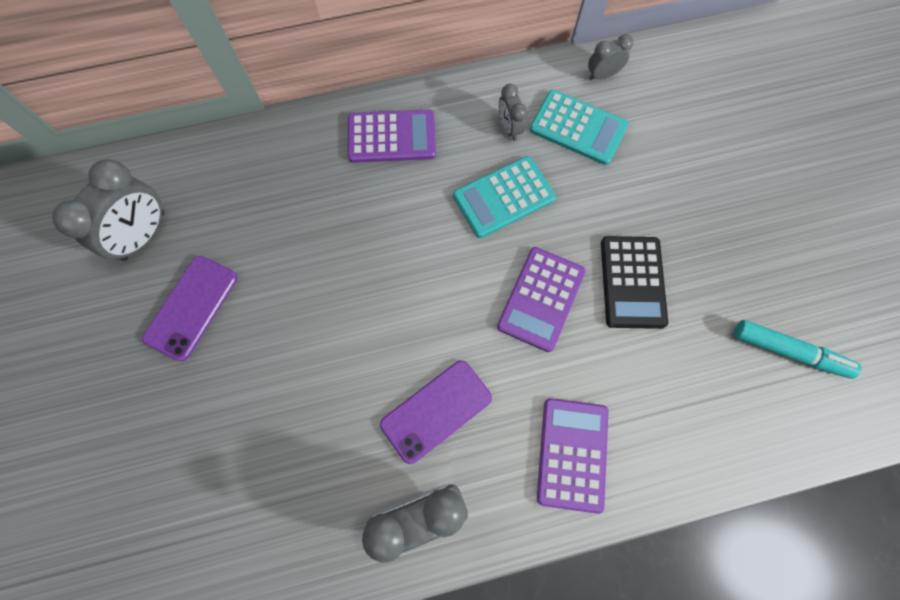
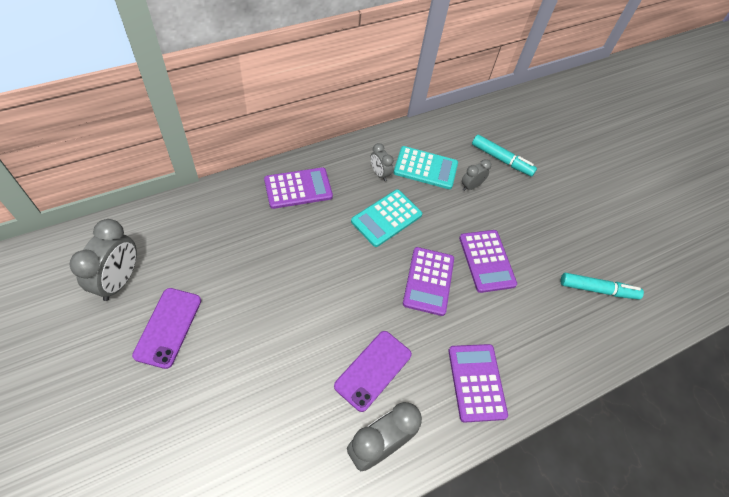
camera: 20 degrees left, 15 degrees down
grey clock [588,34,633,81] -> grey clock moved to [462,159,491,191]
black calculator [601,236,668,329] -> purple calculator [459,230,517,293]
none -> turquoise marker [472,135,537,176]

